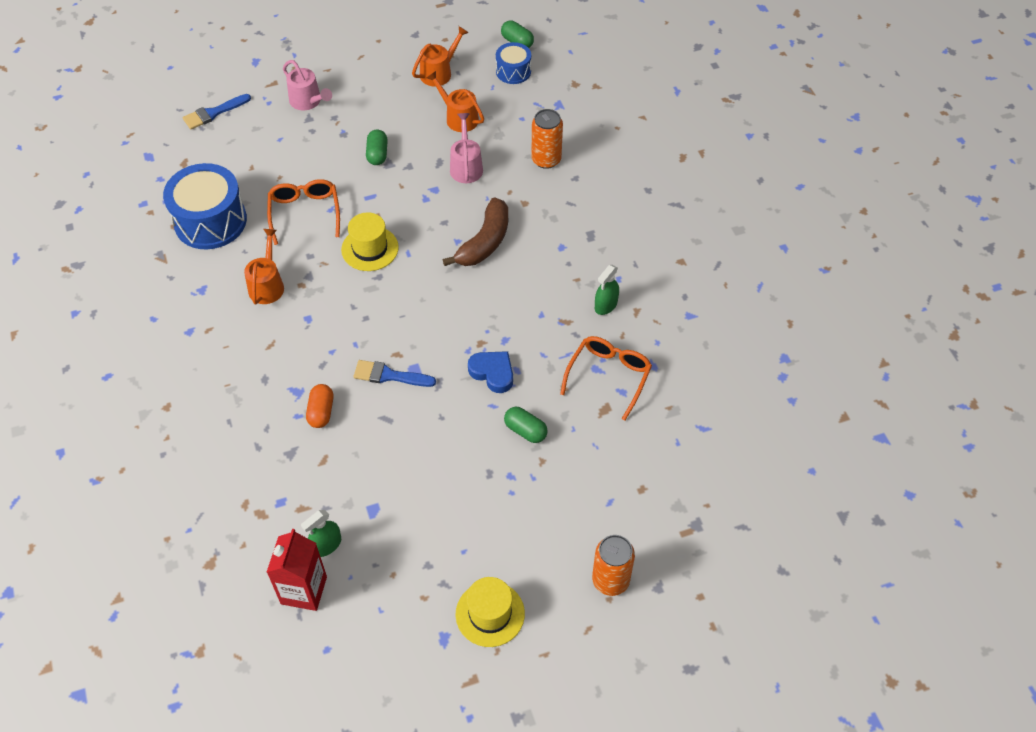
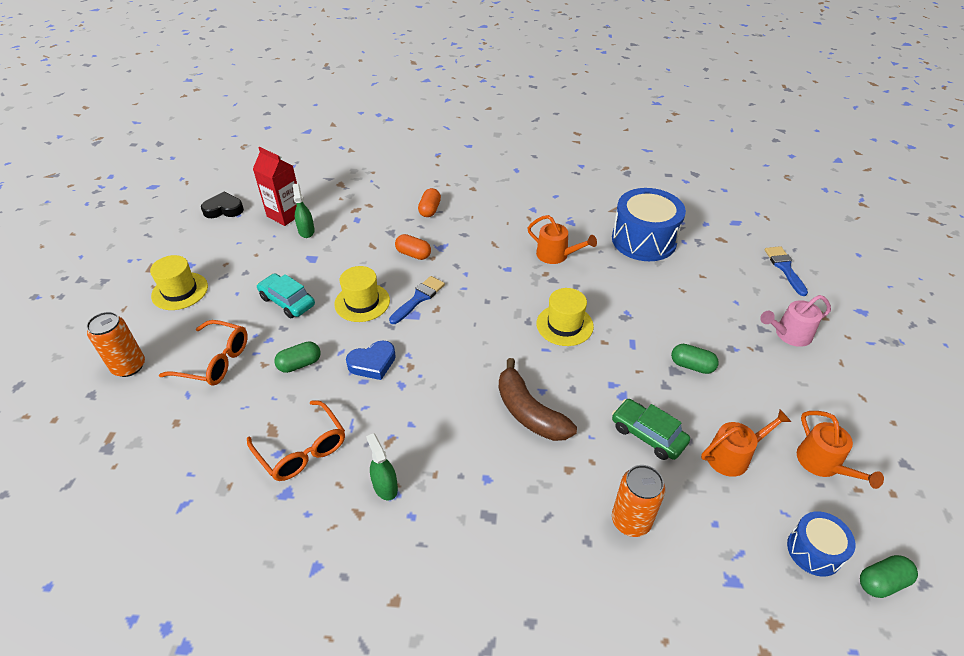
camera: 115 degrees right, 10 degrees down
orange glasses [267,179,340,245] -> orange glasses moved to [159,320,248,386]
pink watering can [450,113,483,183] -> green car [612,399,690,460]
none -> black heart [201,192,244,218]
none -> turquoise car [257,273,315,318]
none -> yellow hat [334,266,390,322]
none -> orange capsule [418,188,441,217]

